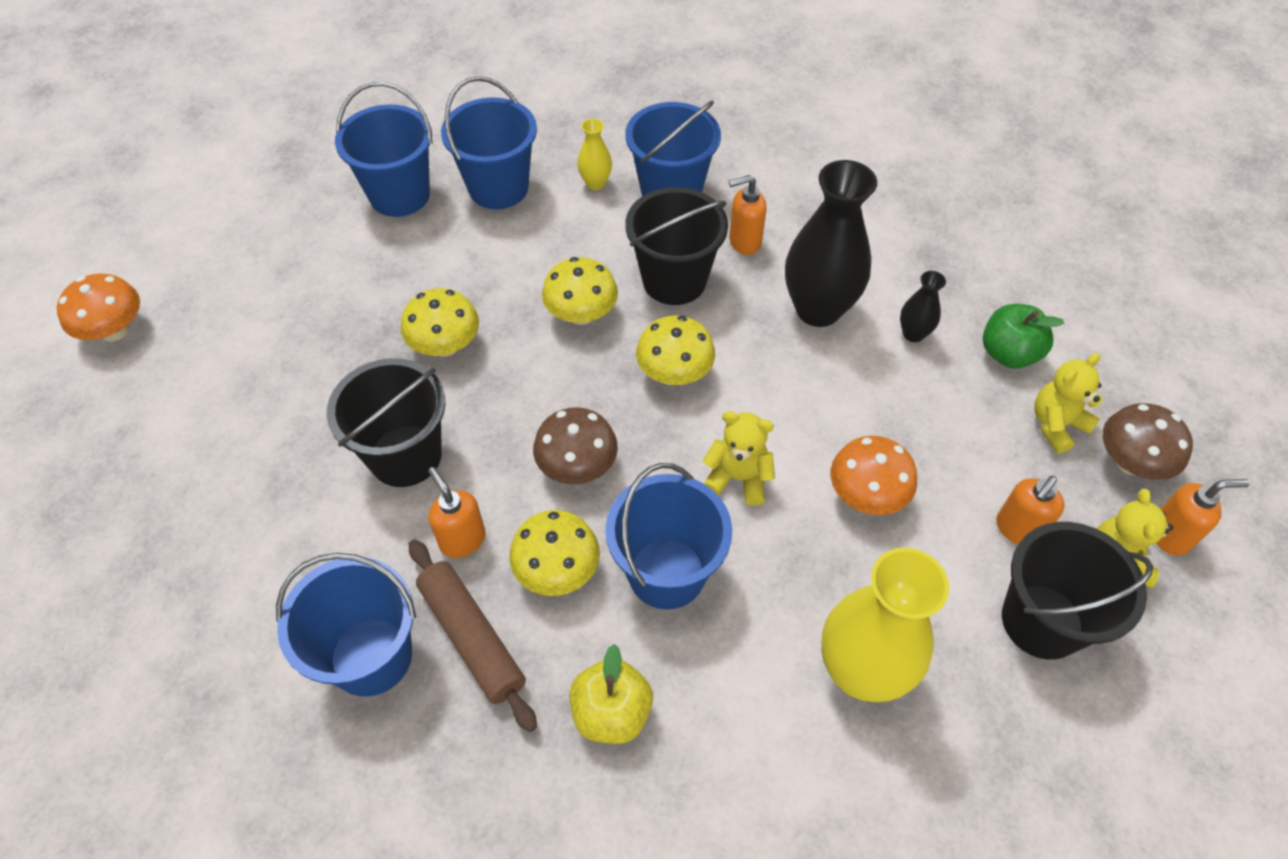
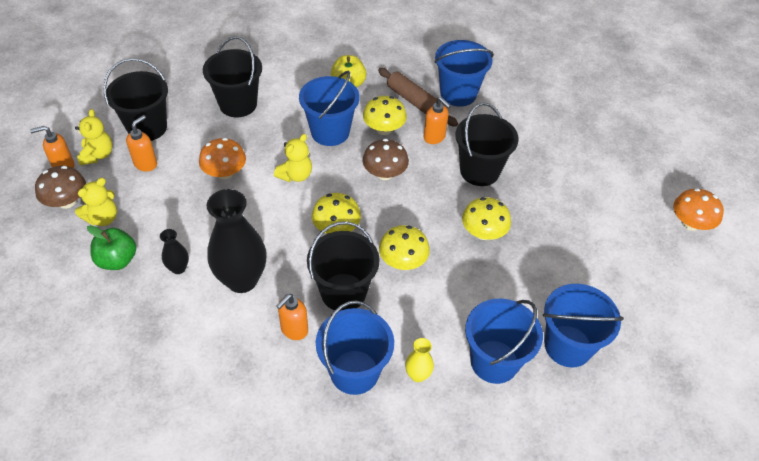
camera: 170 degrees right, 5 degrees down
yellow teddy bear [703,411,775,506] -> yellow teddy bear turned 60 degrees counterclockwise [274,134,312,182]
orange soap dispenser [729,175,767,255] -> orange soap dispenser turned 150 degrees clockwise [276,294,308,340]
yellow vase [821,548,949,702] -> black bucket [203,36,262,117]

